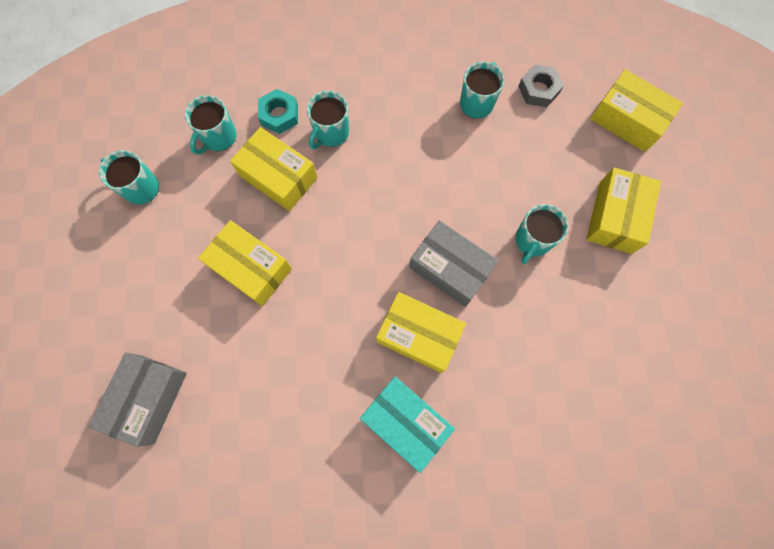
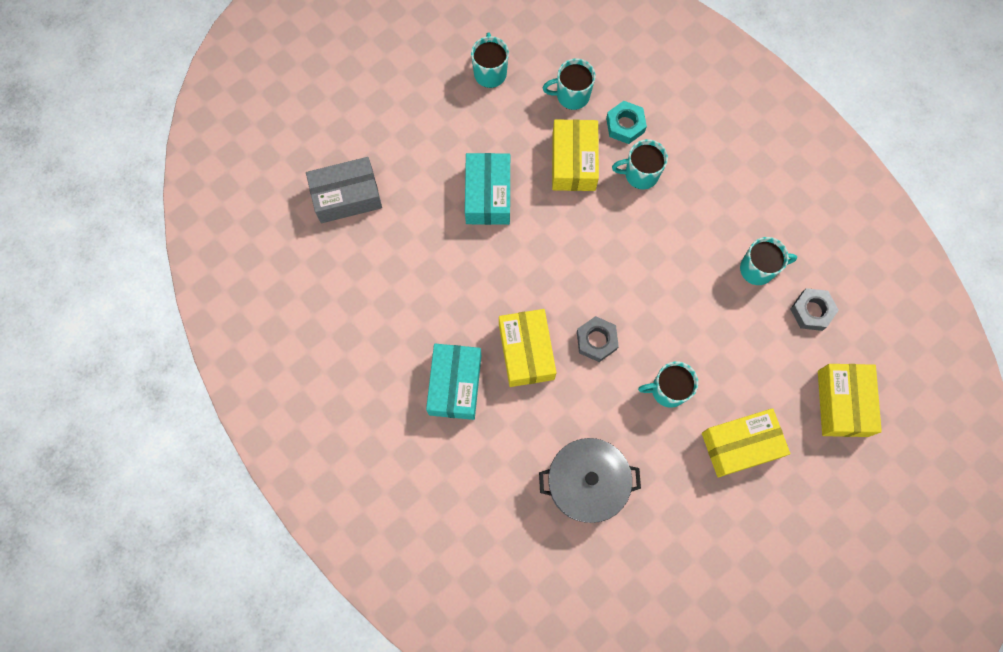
camera: 55 degrees right, 0 degrees up
yellow box [198,220,292,306] -> turquoise box [465,153,510,225]
grey box [409,220,499,307] -> grey nut [577,316,619,362]
none -> grey pot [539,438,641,523]

